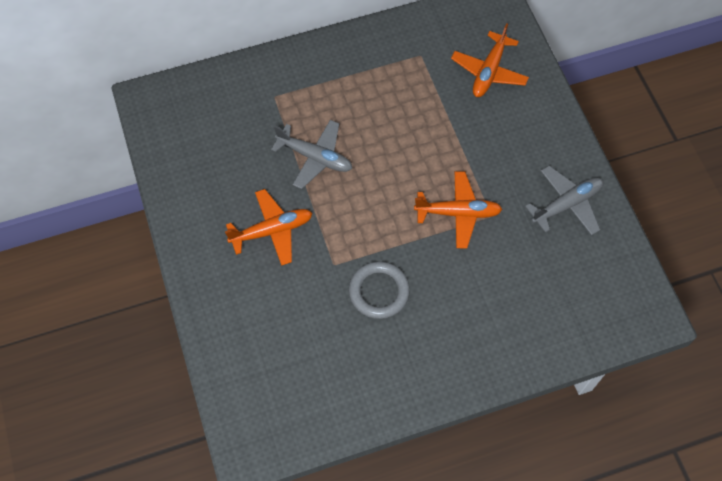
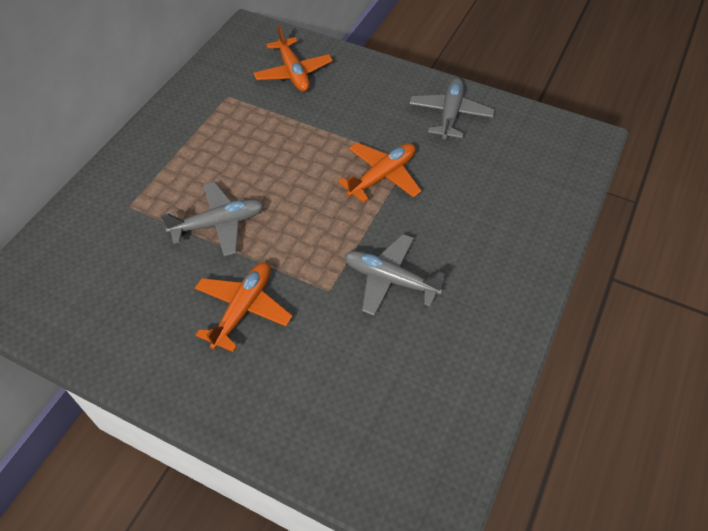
camera: 45 degrees left, 10 degrees down
grey ring [349,261,410,319] -> grey plane [344,234,445,316]

